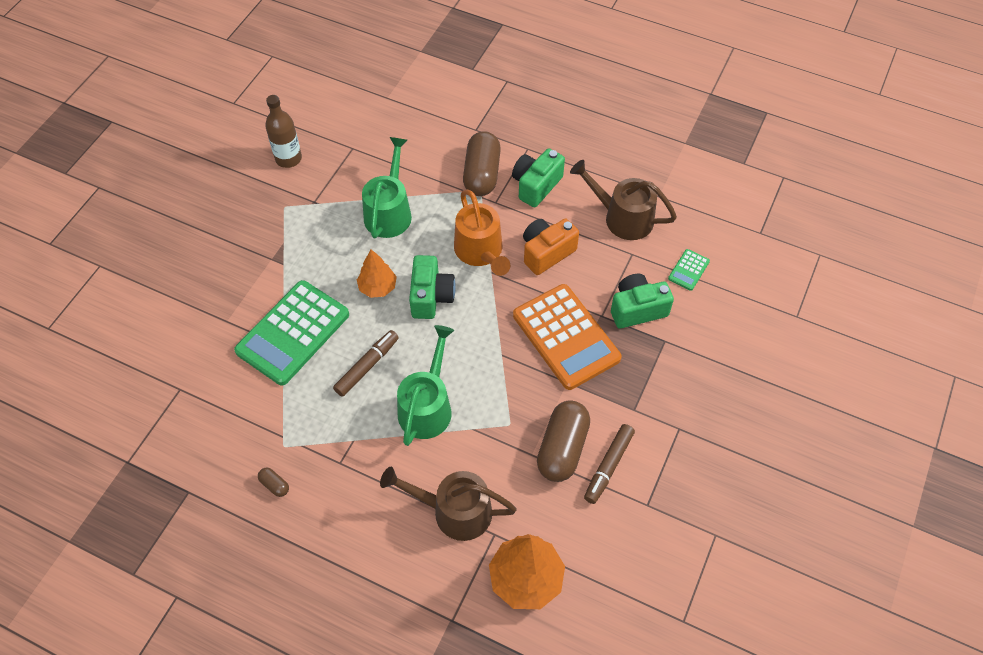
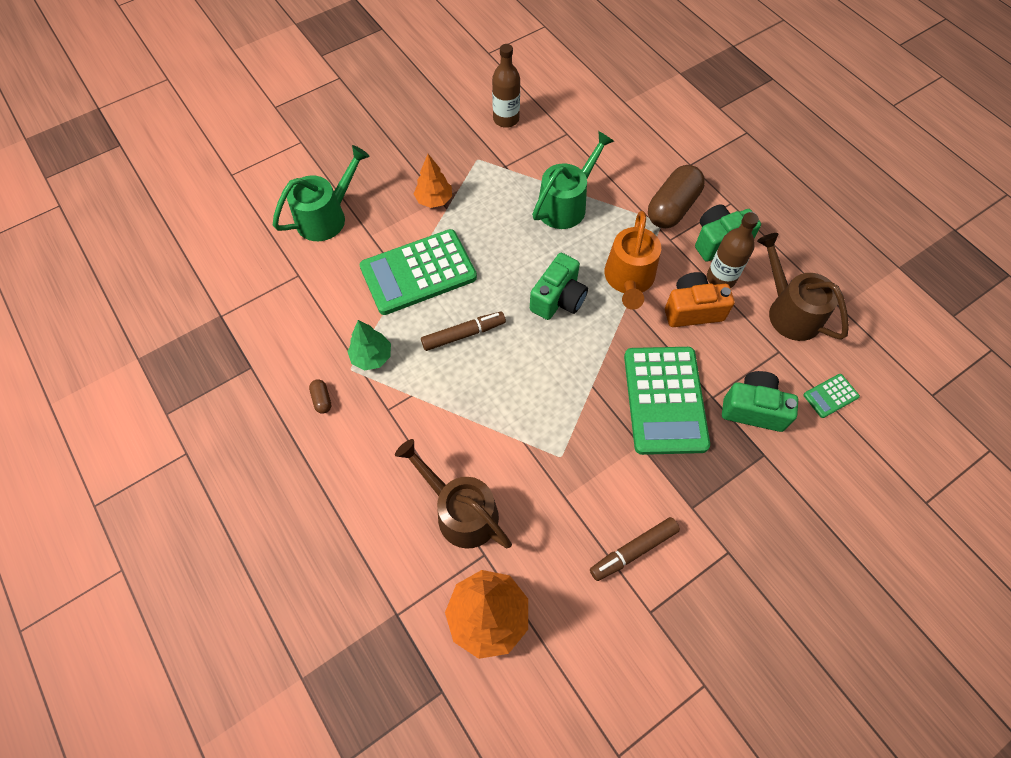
camera: 30 degrees right, 5 degrees up
orange tree [357,250,397,298] -> orange tree moved to [414,154,452,208]
green watering can [397,325,454,446] -> green watering can moved to [272,145,370,241]
orange calculator [513,284,622,390] -> green calculator [624,347,710,455]
brown capsule [537,400,590,482] -> none
none -> green tree [347,320,391,371]
none -> brown bottle [707,212,759,288]

